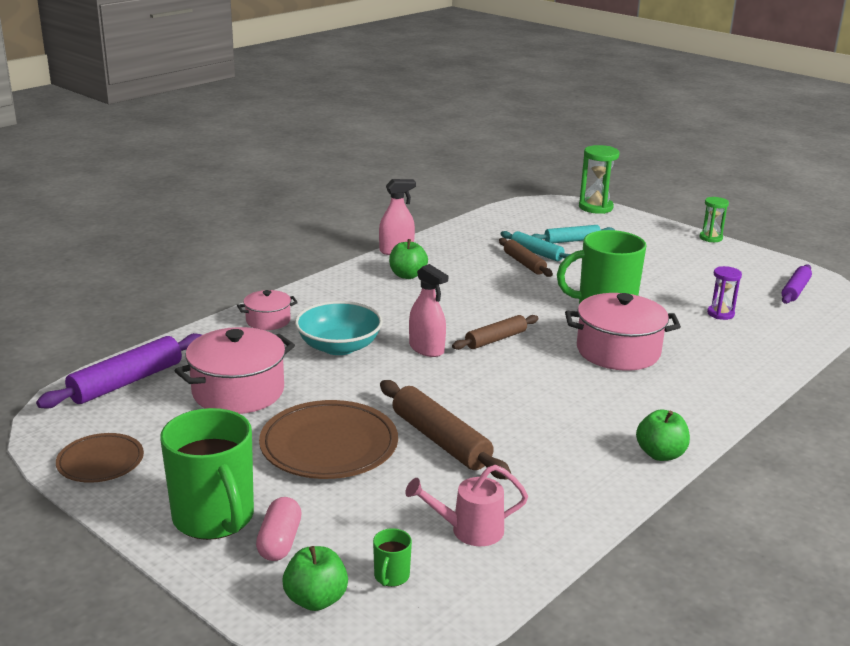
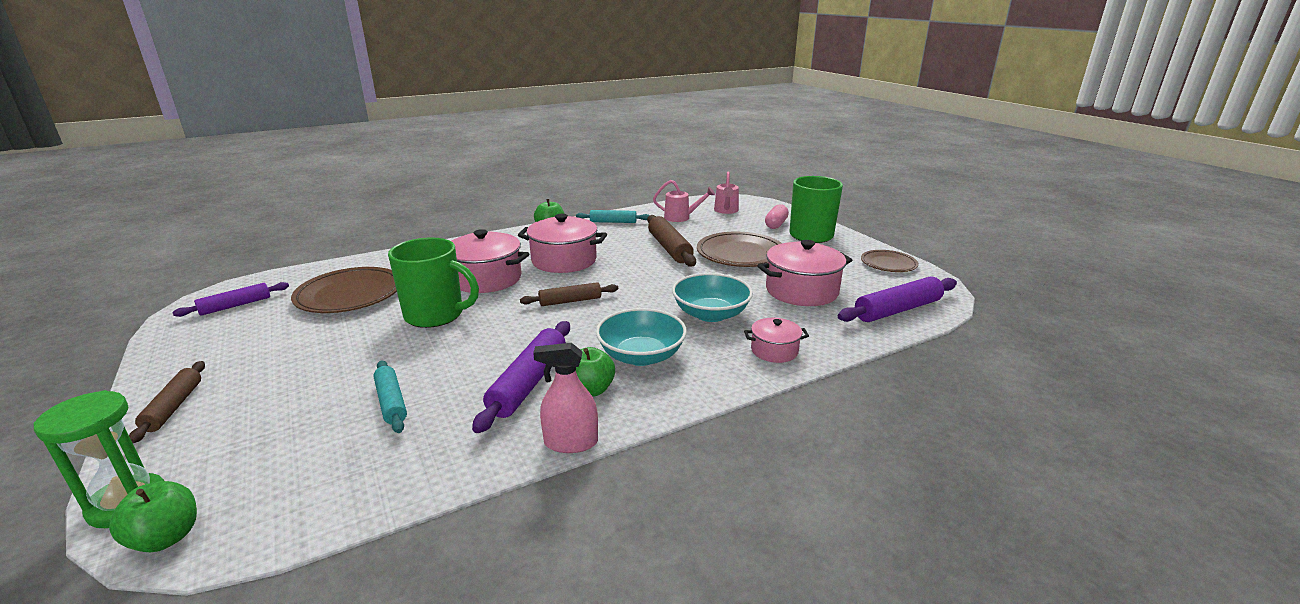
camera: 160 degrees left, 0 degrees up
green apple [282,546,348,611] -> green apple moved to [109,481,197,552]
green mug [373,528,412,587] -> pink watering can [714,171,739,214]
pink spray bottle [409,264,448,357] -> none
brown rolling pin [499,238,553,277] -> brown rolling pin moved to [129,361,205,443]
turquoise rolling pin [532,225,615,243] -> turquoise rolling pin moved to [576,210,649,223]
green hourglass [699,197,729,242] -> none
purple hourglass [707,266,742,320] -> brown plate [291,267,397,313]
none -> purple rolling pin [472,321,570,433]
none -> pink pot [518,214,607,273]
none -> turquoise bowl [596,308,687,366]

